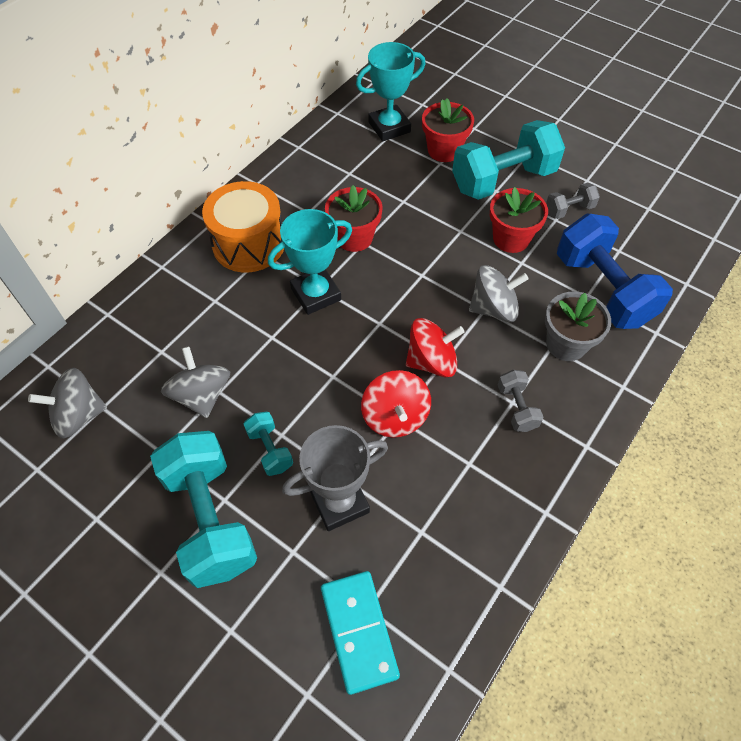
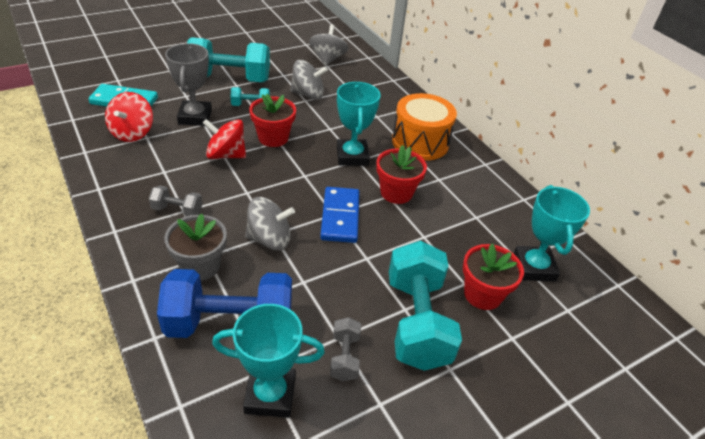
camera: 110 degrees right, 15 degrees down
red spinning top [406,318,465,377] -> red spinning top moved to [105,92,153,142]
grey spinning top [469,265,529,322] -> grey spinning top turned 105 degrees counterclockwise [245,197,295,251]
red flower pot [490,187,548,253] -> red flower pot moved to [249,94,296,147]
none -> turquoise trophy [212,304,325,418]
none -> blue domino [320,187,360,243]

